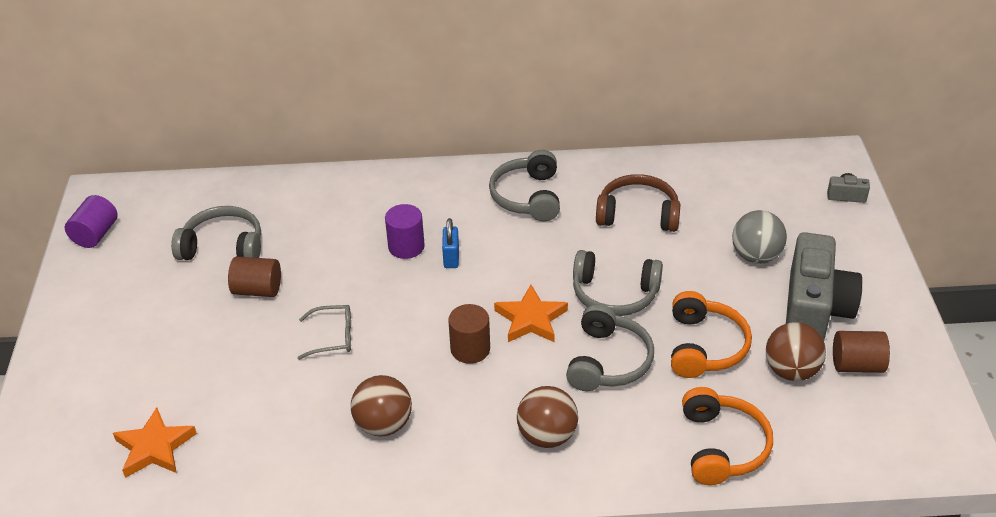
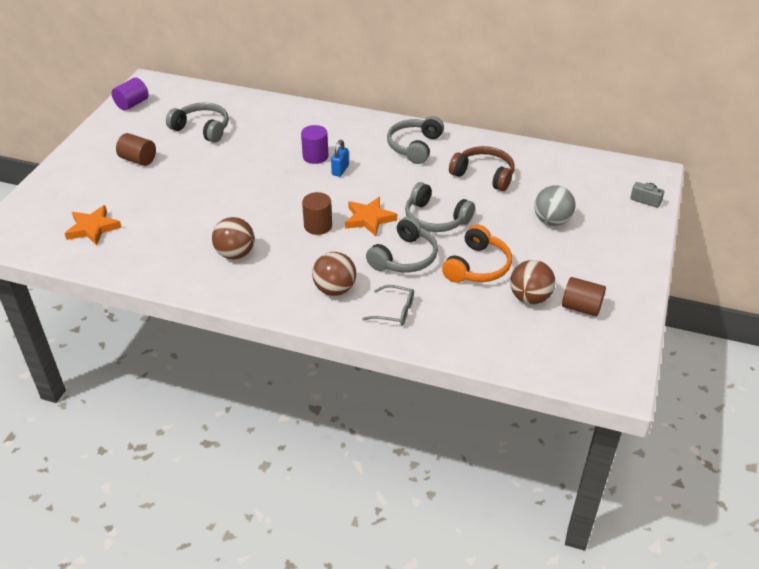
camera: 20 degrees right, 0 degrees up
brown cylinder [228,257,281,297] -> brown cylinder moved to [116,133,156,166]
grey glasses [298,305,351,360] -> grey glasses moved to [362,285,414,325]
orange headphones [682,387,773,485] -> none
grey camera [786,232,862,340] -> none

